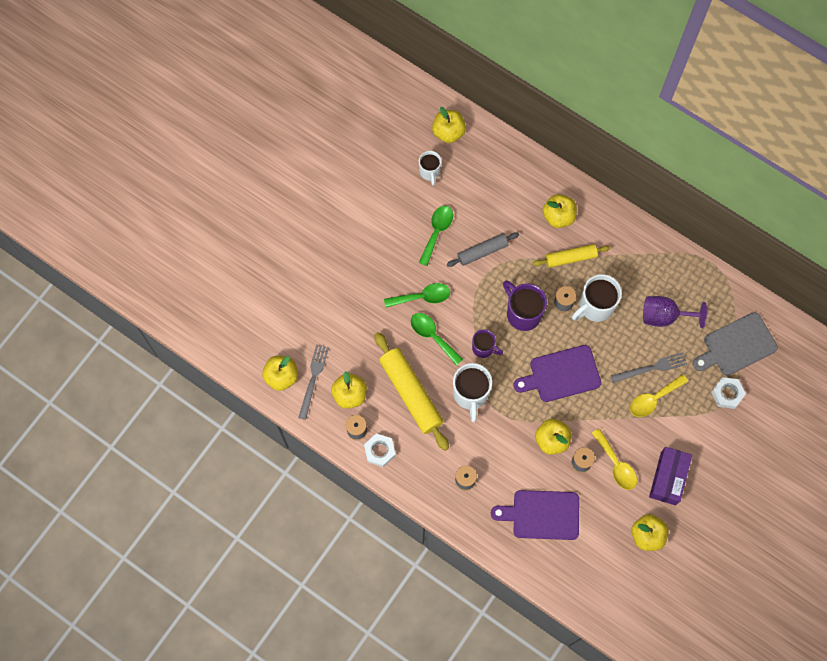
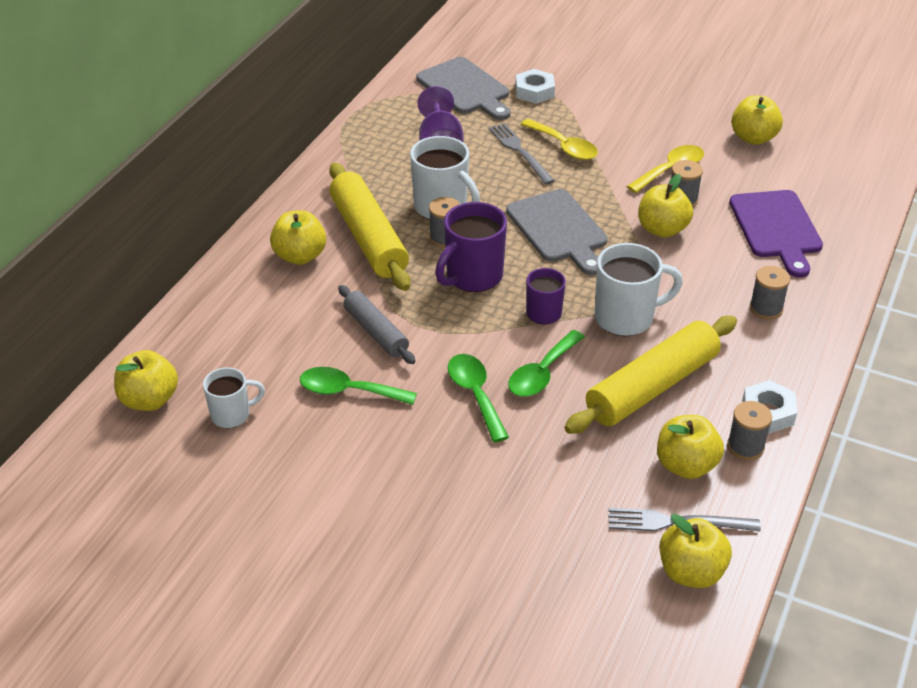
camera: 100 degrees left, 30 degrees down
purple cutting board [513,345,601,402] -> grey cutting board [506,189,608,275]
yellow rolling pin [533,244,610,268] -> yellow rolling pin [329,163,411,291], size x1.69
purple box [649,447,692,505] -> none

